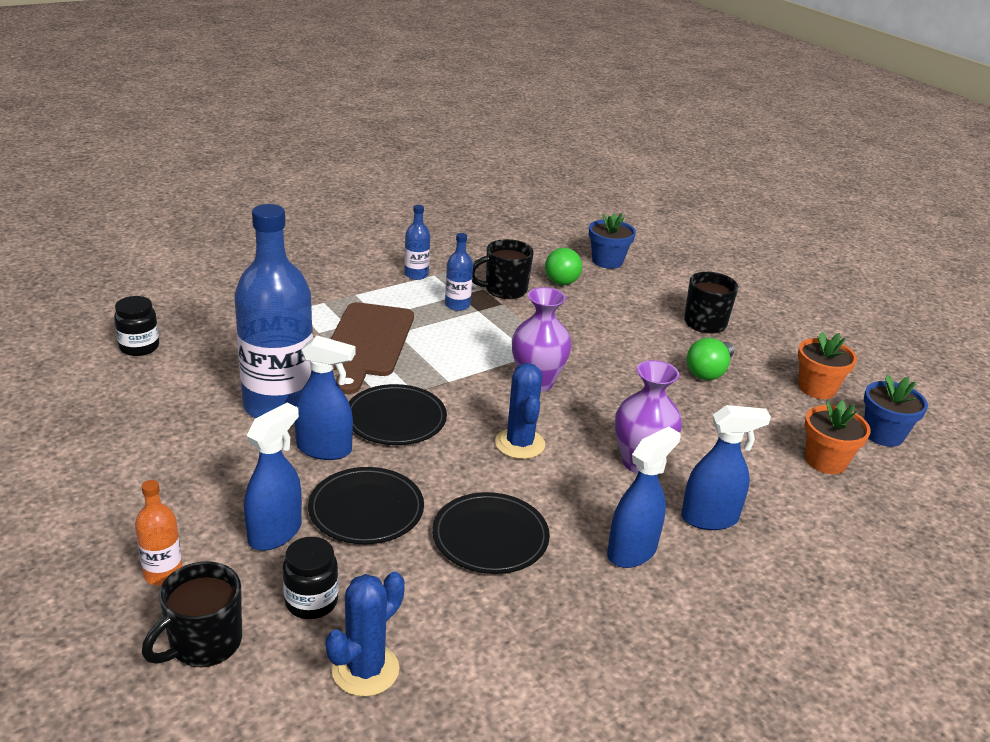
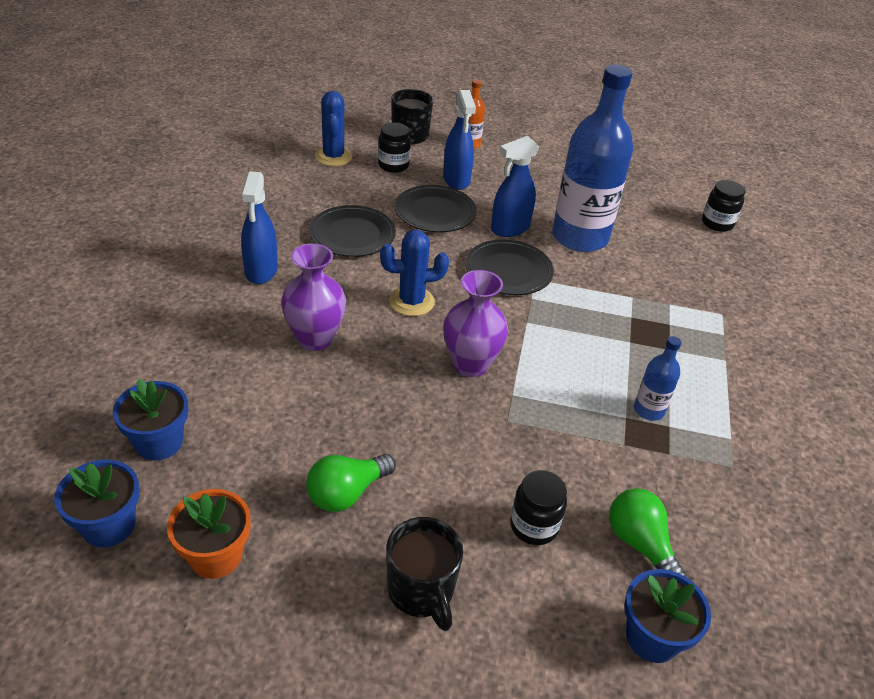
camera: 135 degrees right, 10 degrees up
brown cutting board [331,302,414,394] -> none
blue bottle [404,205,430,280] -> none
black mug [472,239,534,299] -> none
blue cactus [495,363,545,459] -> blue cactus turned 45 degrees counterclockwise [380,229,449,316]
blue spray bottle [681,405,771,530] -> none
green light bulb [687,338,734,380] -> green light bulb turned 120 degrees counterclockwise [306,454,396,512]
orange flower pot [804,400,871,474] -> blue flower pot [112,379,188,461]
none -> black jar [510,470,567,545]

